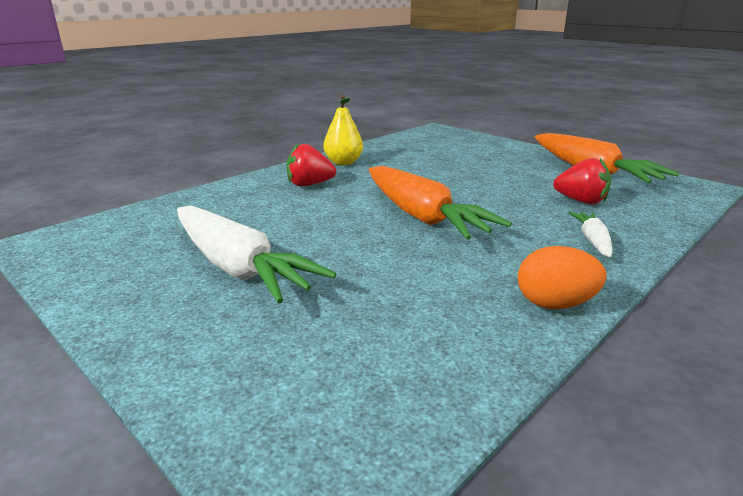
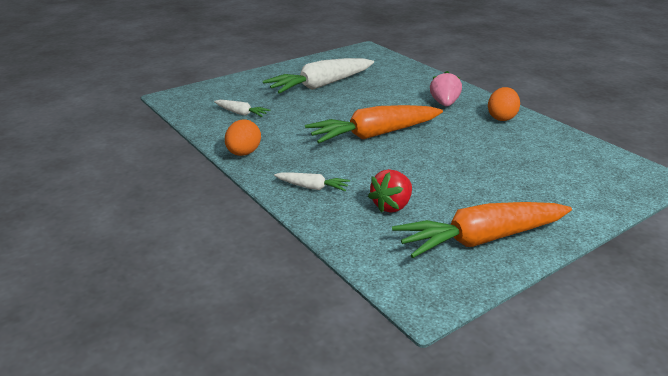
camera: 100 degrees right, 5 degrees up
red strawberry [286,143,336,186] -> pink strawberry [430,71,462,106]
yellow pear [323,95,363,165] -> orange egg [488,87,520,121]
none -> white carrot [214,100,270,117]

